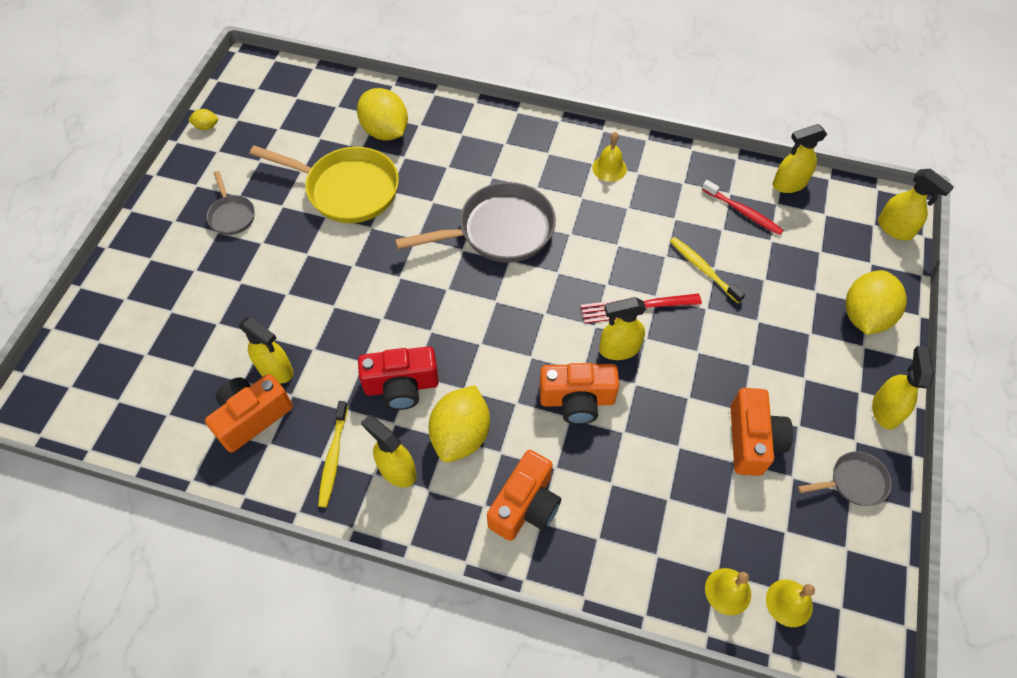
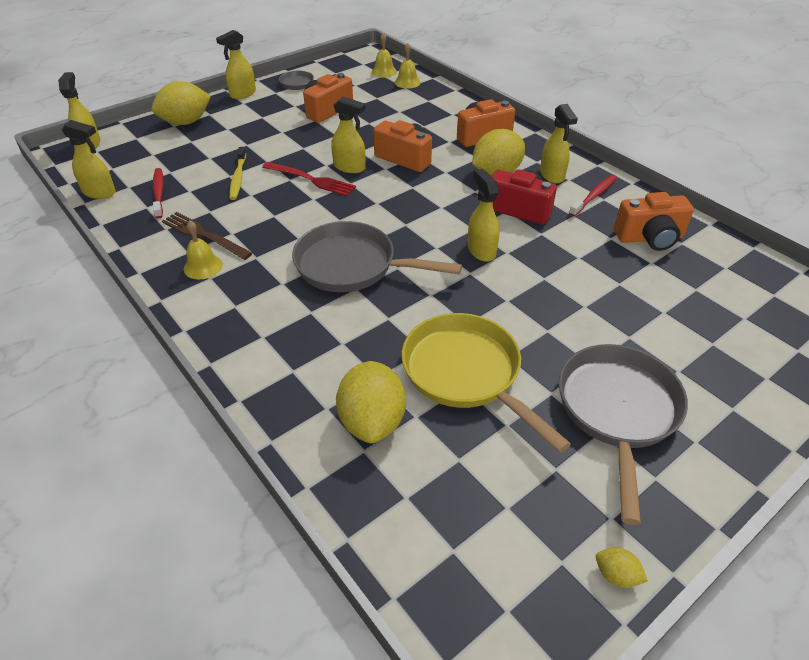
camera: 145 degrees left, 15 degrees down
grey pan [207,171,255,235] -> grey pan [559,344,688,525], size x1.99
yellow spray bottle [239,317,293,384] -> yellow spray bottle moved to [468,169,499,262]
yellow toothbrush [318,401,348,507] -> red toothbrush [569,175,617,217]
none -> brown fork [162,212,253,260]

